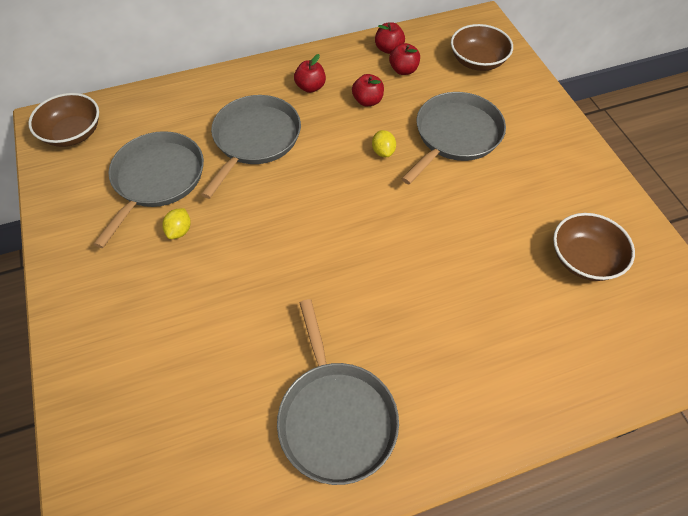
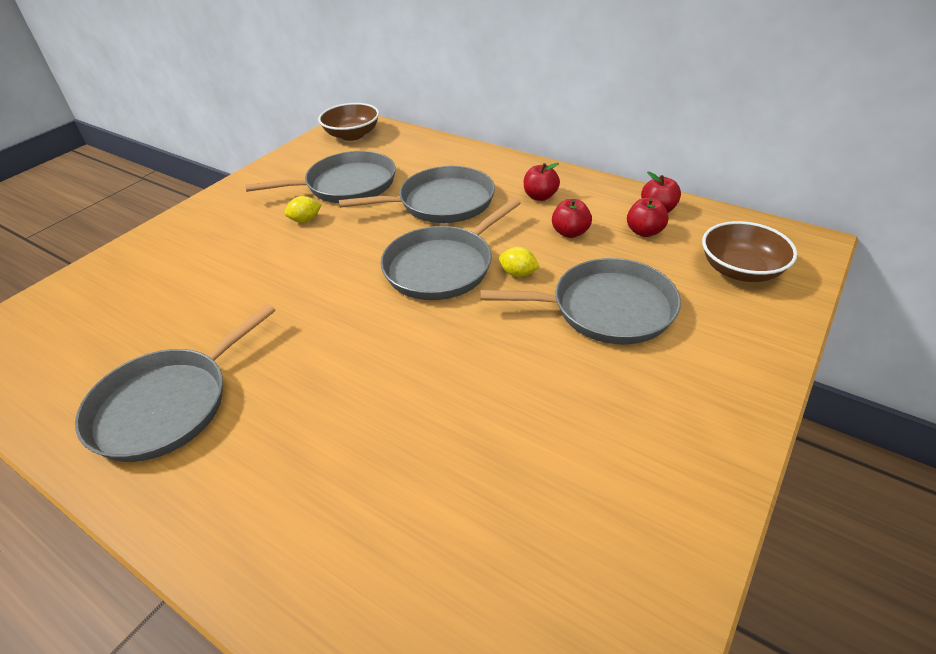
camera: 55 degrees right, 15 degrees down
yellow lemon [372,130,396,157] -> yellow lemon turned 75 degrees clockwise [499,247,540,277]
brown bowl [553,213,635,281] -> none
none -> grey pan [380,198,521,300]

